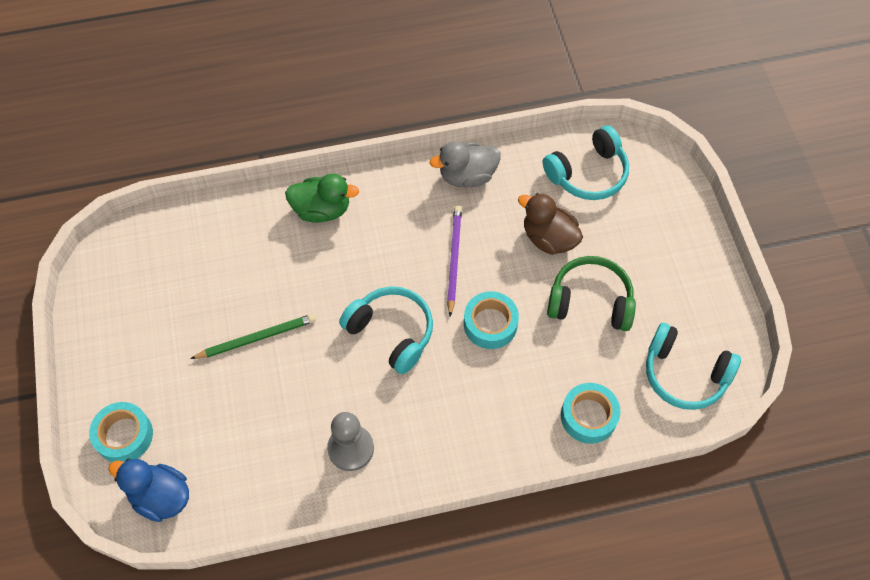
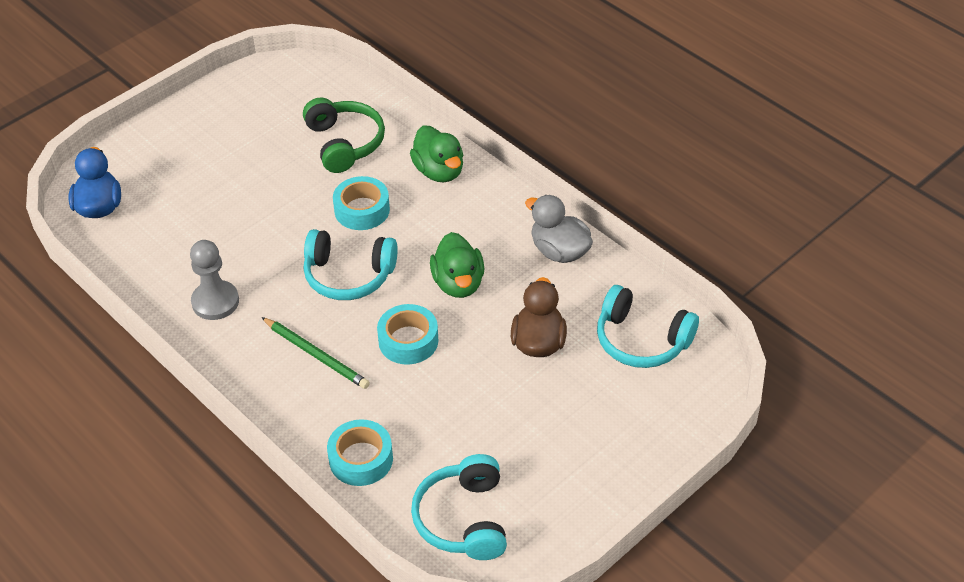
camera: 60 degrees right, 15 degrees down
turquoise tape [89,402,153,462] -> turquoise tape moved to [333,176,390,230]
green pencil [190,314,316,359] -> green pencil moved to [261,317,370,389]
turquoise headphones [339,287,433,374] -> turquoise headphones turned 90 degrees clockwise [303,229,398,300]
purple pencil [447,206,462,316] -> green duck [430,232,484,298]
green headphones [547,256,636,331] -> green headphones moved to [303,97,385,173]

